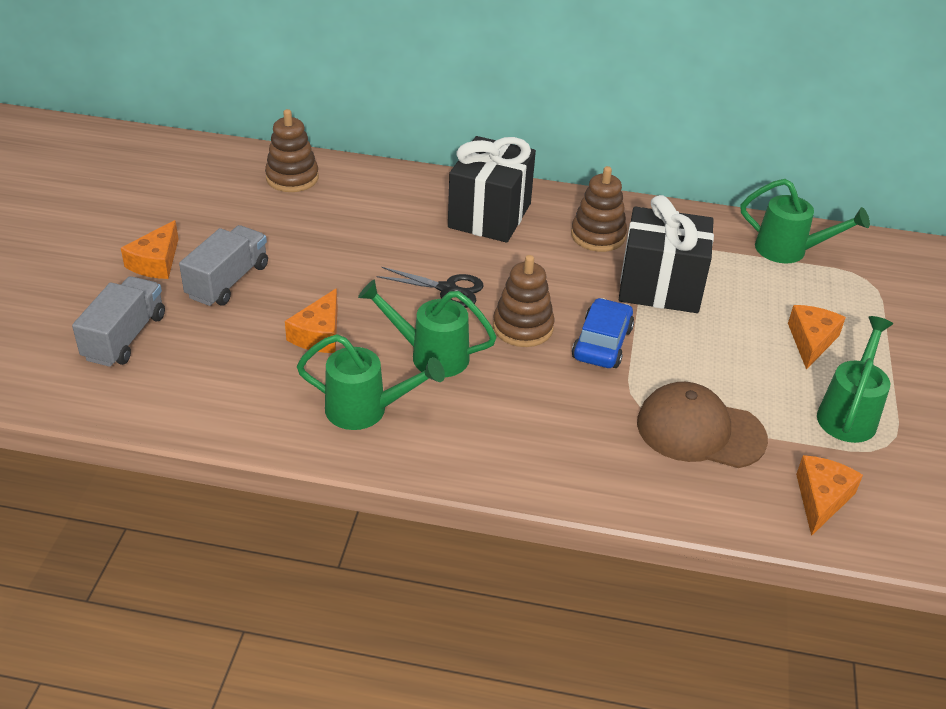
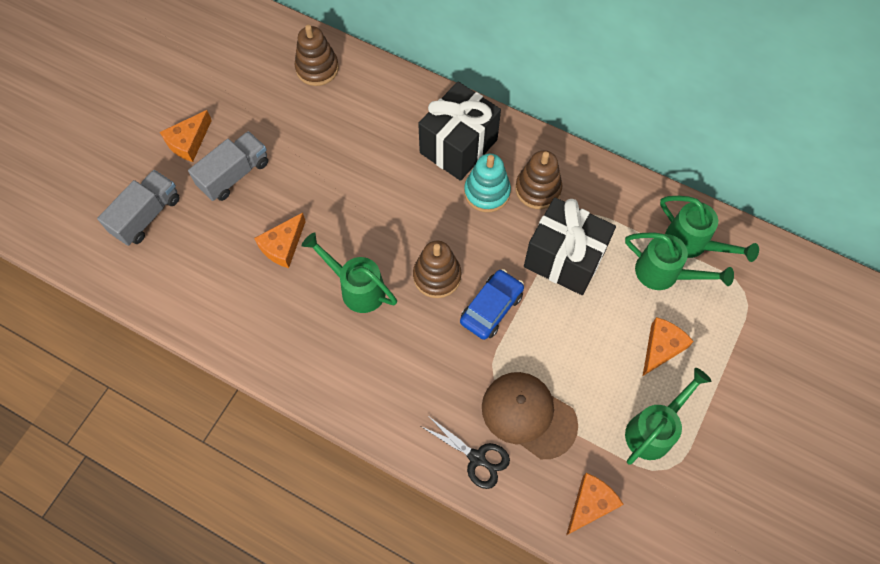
camera: 20 degrees right, 25 degrees up
green watering can [297,334,445,430] -> green watering can moved to [625,233,734,290]
black scissors [377,267,483,308] -> black scissors moved to [421,415,510,489]
none -> turquoise stacking toy [464,154,511,212]

